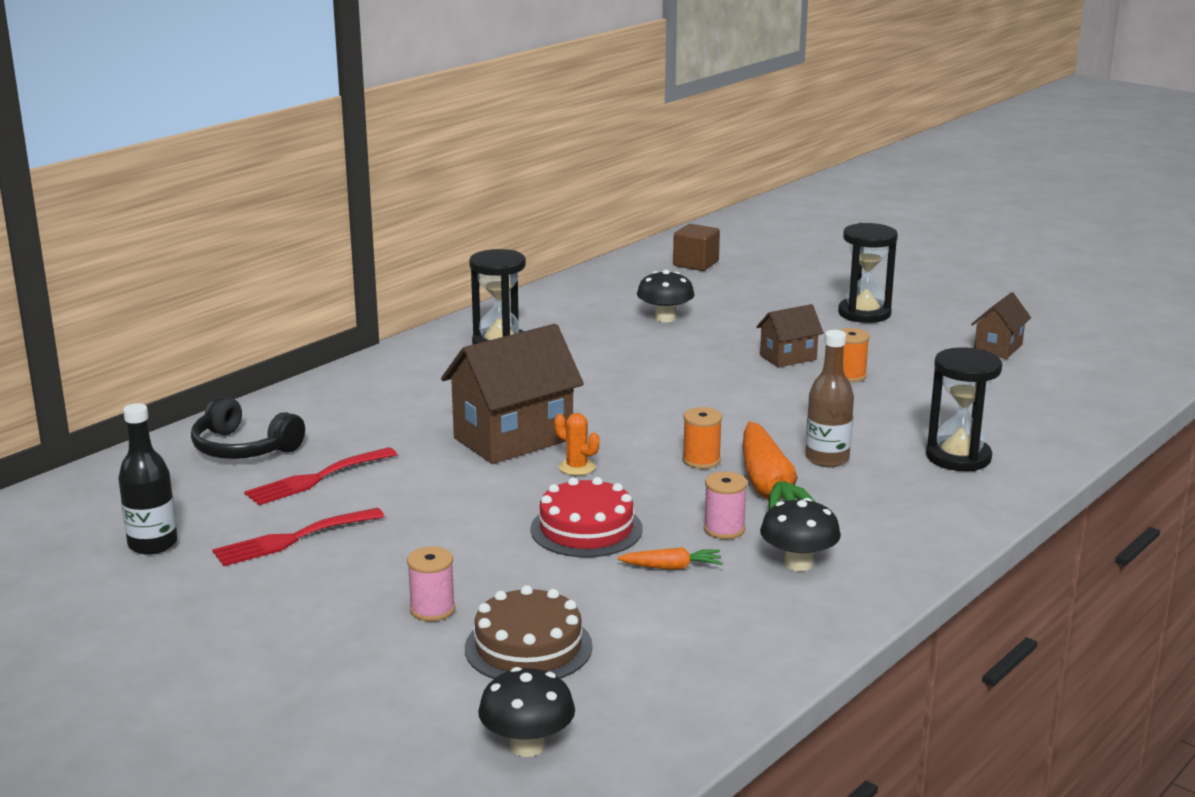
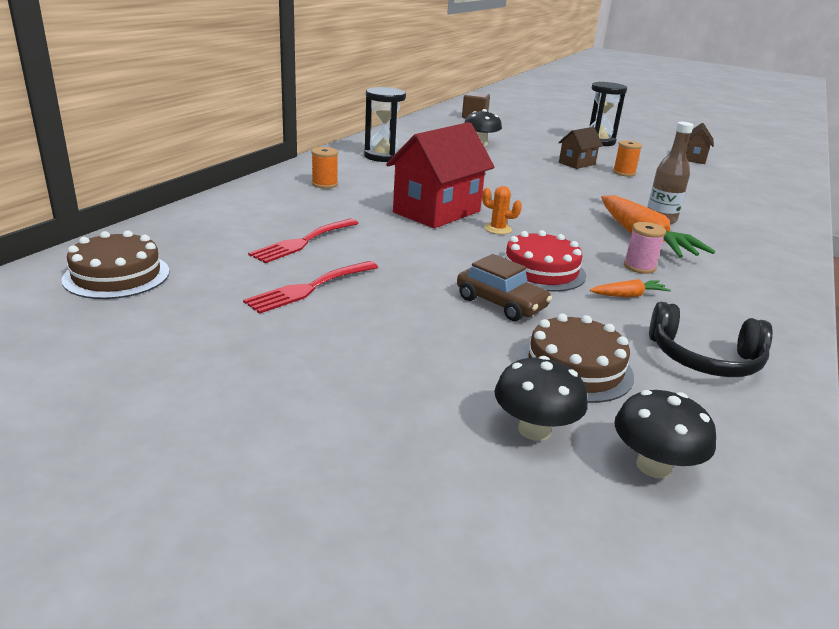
camera: 15 degrees left, 5 degrees up
black bottle [118,403,178,555] -> none
black headphones [191,396,305,459] -> black headphones moved to [649,302,773,377]
pink spool [407,546,455,621] -> none
brown house [441,324,584,464] -> red house [386,122,495,228]
orange spool [683,407,722,469] -> orange spool moved to [311,147,338,189]
black mushroom [760,498,841,571] -> black mushroom moved to [495,356,588,441]
black hourglass [926,347,1002,471] -> none
none -> brown cake [62,230,170,299]
none -> brown car [457,254,552,321]

